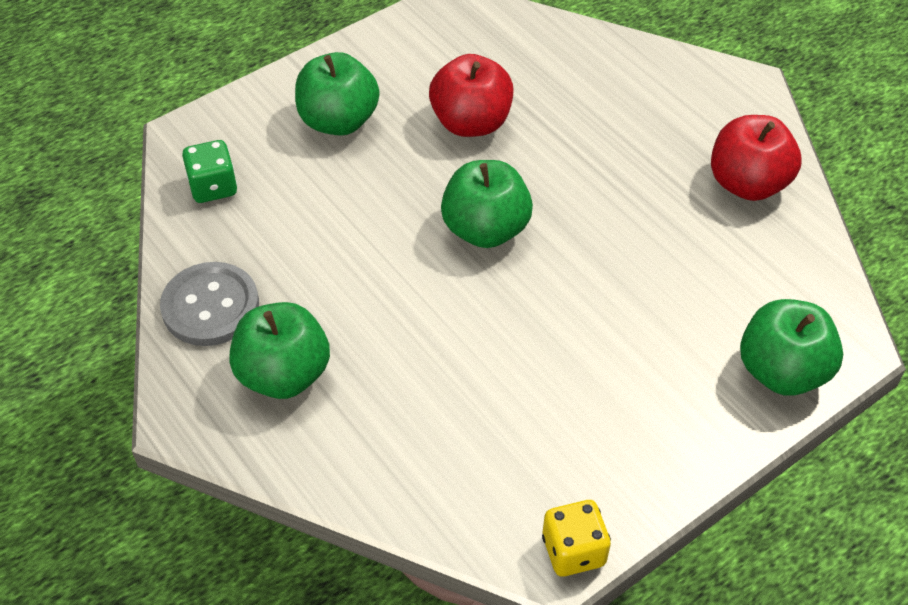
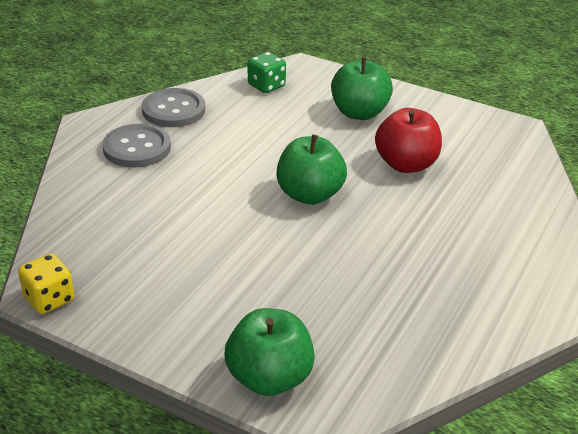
camera: 65 degrees right, 15 degrees down
green apple [229,302,330,399] -> grey button [102,124,171,168]
red apple [711,115,802,201] -> none

